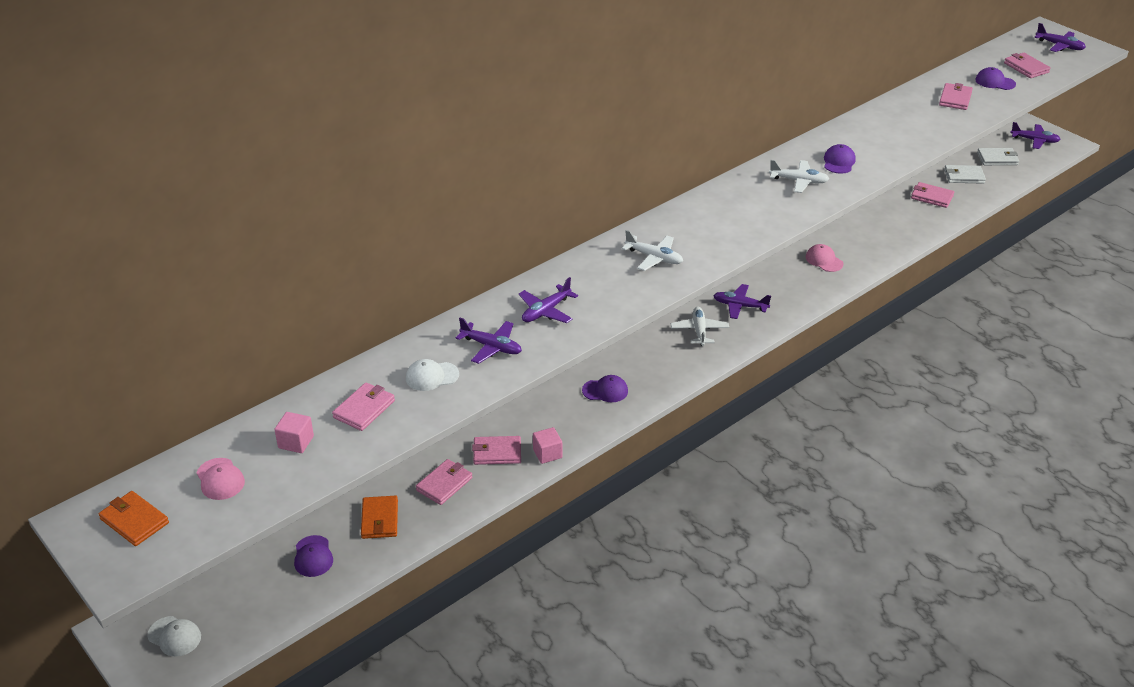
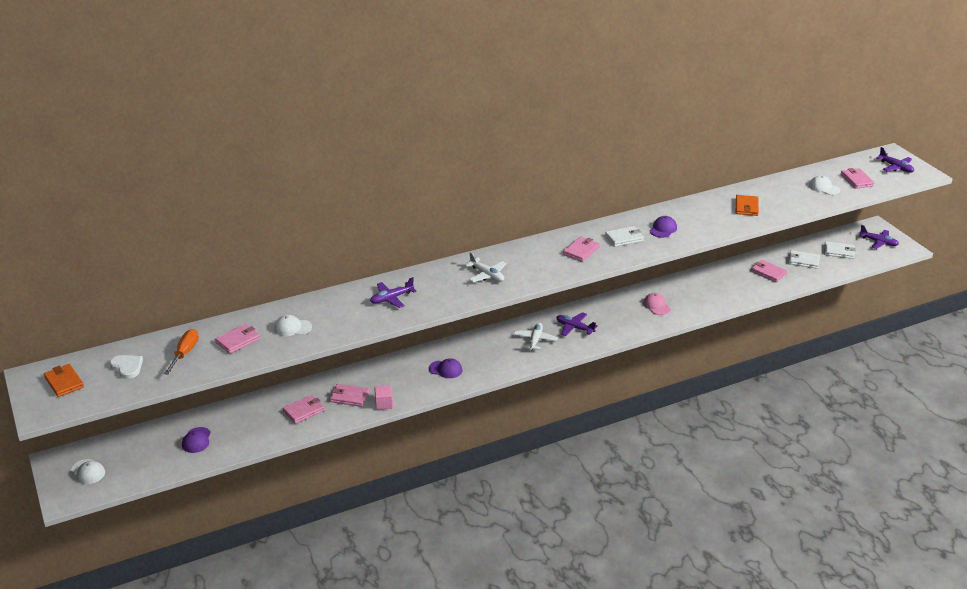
camera: 15 degrees right, 5 degrees down
pink cap [196,458,245,500] -> white heart [110,355,143,379]
pink cube [274,412,314,453] -> orange screwdriver [164,329,199,375]
orange wallet [361,496,398,539] -> orange wallet moved to [736,195,759,216]
purple plane [456,318,522,364] -> none
white plane [769,160,829,193] -> white wallet [605,226,644,247]
pink wallet [939,83,973,110] -> pink wallet moved to [563,237,600,262]
purple cap [975,67,1016,90] -> white cap [809,176,840,195]

